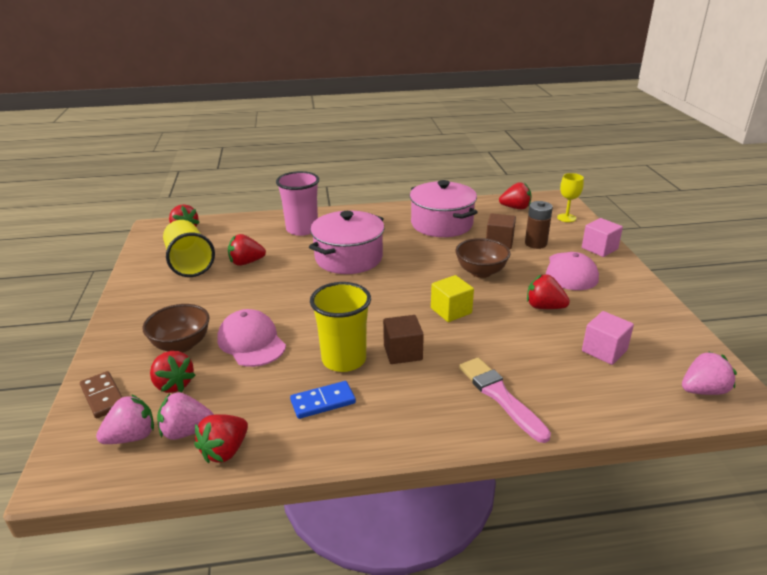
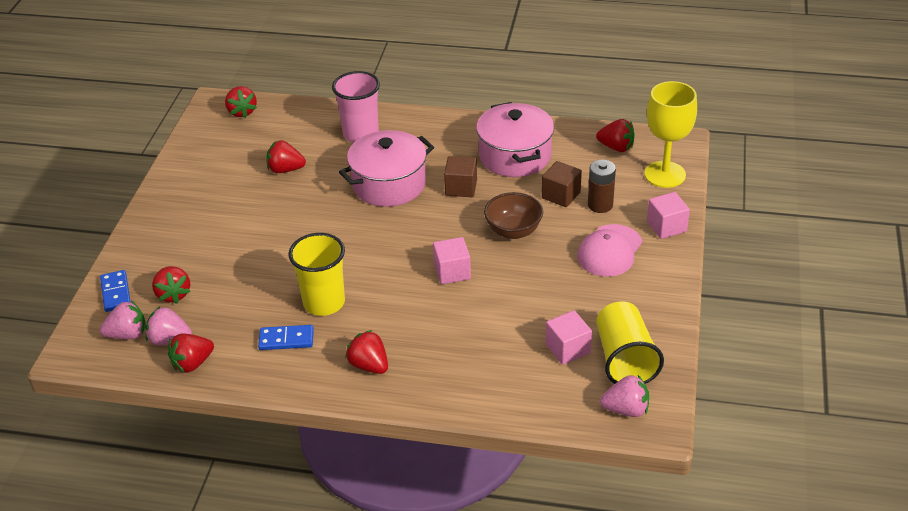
camera: 20 degrees right, 10 degrees up
brown domino [80,371,122,419] -> blue domino [100,270,131,312]
brown bowl [142,304,210,353] -> none
yellow cup [163,220,215,277] -> yellow cup moved to [596,301,664,384]
pink cap [217,309,286,367] -> none
brown cube [383,315,424,364] -> brown cube moved to [444,156,477,197]
yellow cube [431,275,474,322] -> pink cube [433,237,471,284]
pink brush [459,358,551,443] -> none
red strawberry [527,274,570,309] -> red strawberry moved to [345,330,388,374]
yellow goblet [557,173,584,222] -> yellow goblet [644,81,697,188], size x1.83

